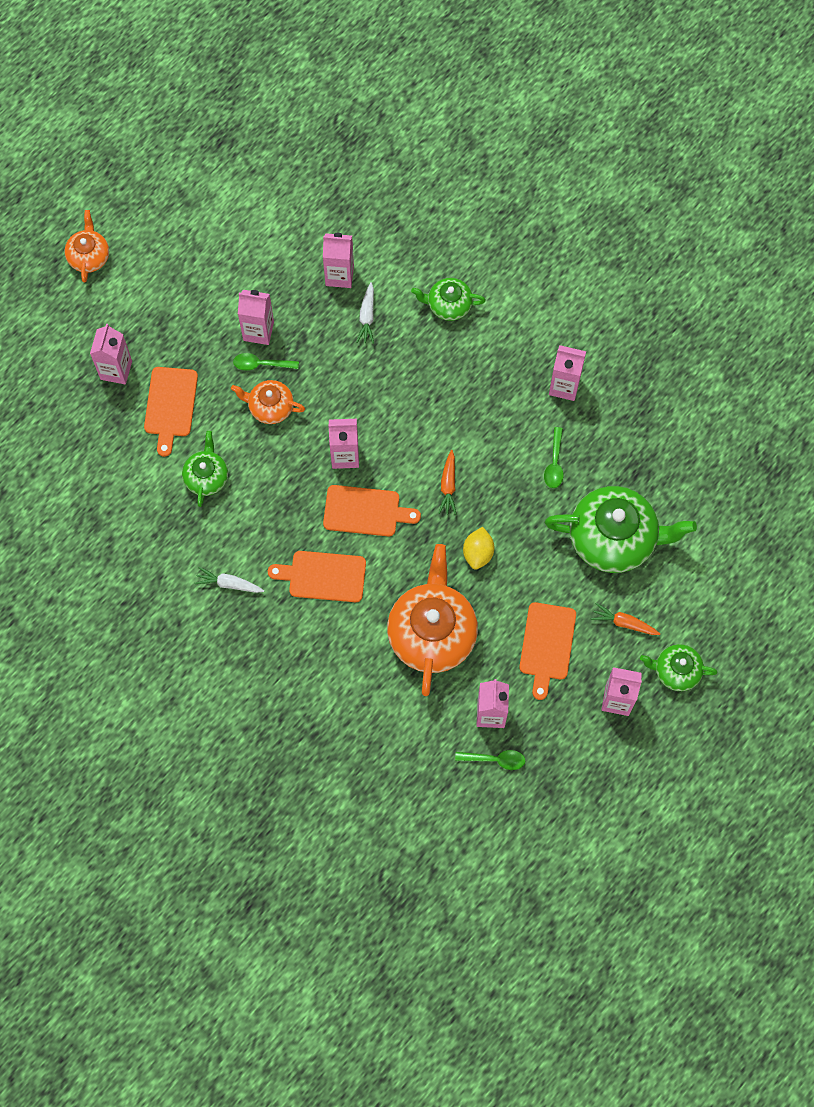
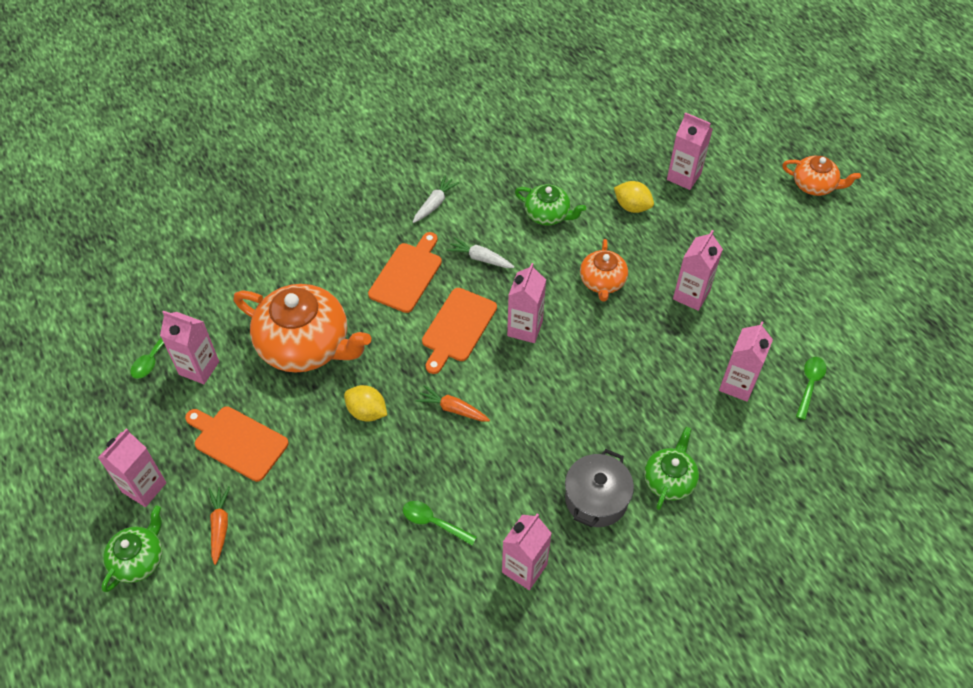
camera: 110 degrees right, 15 degrees down
orange cutting board [144,367,198,457] -> yellow lemon [614,181,654,213]
orange teapot [231,380,305,424] -> orange teapot turned 150 degrees clockwise [580,239,628,301]
green spoon [233,353,299,371] -> green spoon moved to [796,357,826,420]
white carrot [357,282,374,344] -> white carrot moved to [447,237,514,268]
green teapot [545,486,697,573] -> none
orange carrot [591,603,660,635] -> orange carrot turned 45 degrees counterclockwise [209,486,230,565]
none -> grey pot [565,449,634,527]

